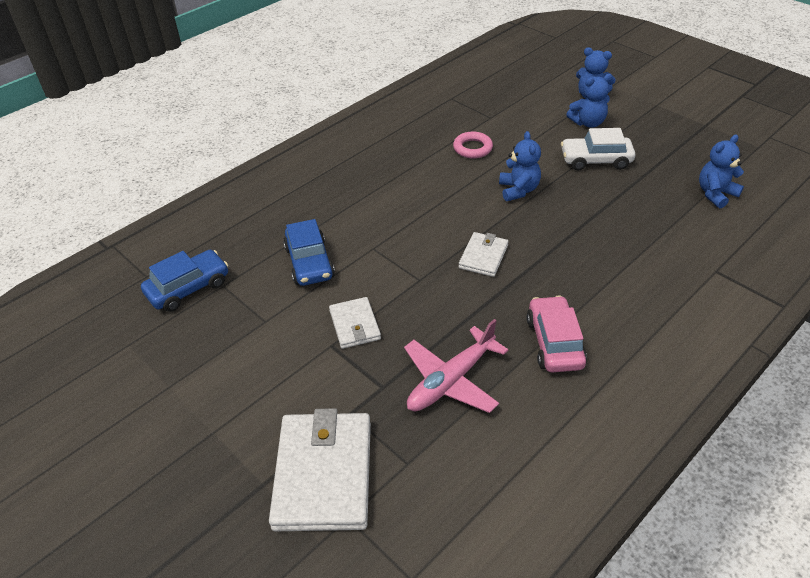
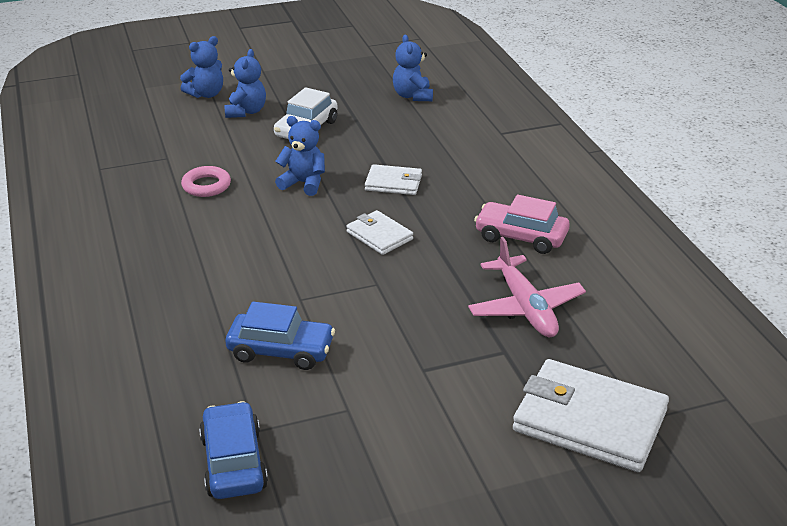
camera: 65 degrees left, 10 degrees down
white wallet [329,297,381,349] -> white wallet moved to [365,164,422,195]

